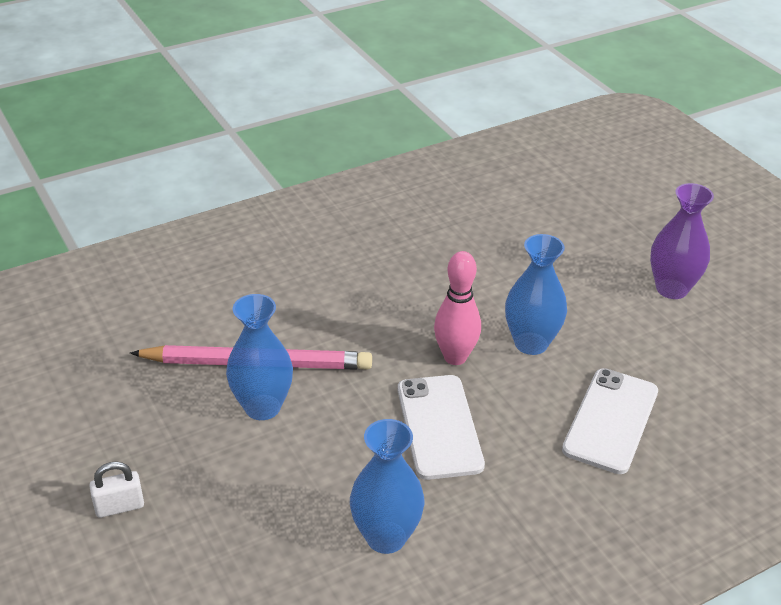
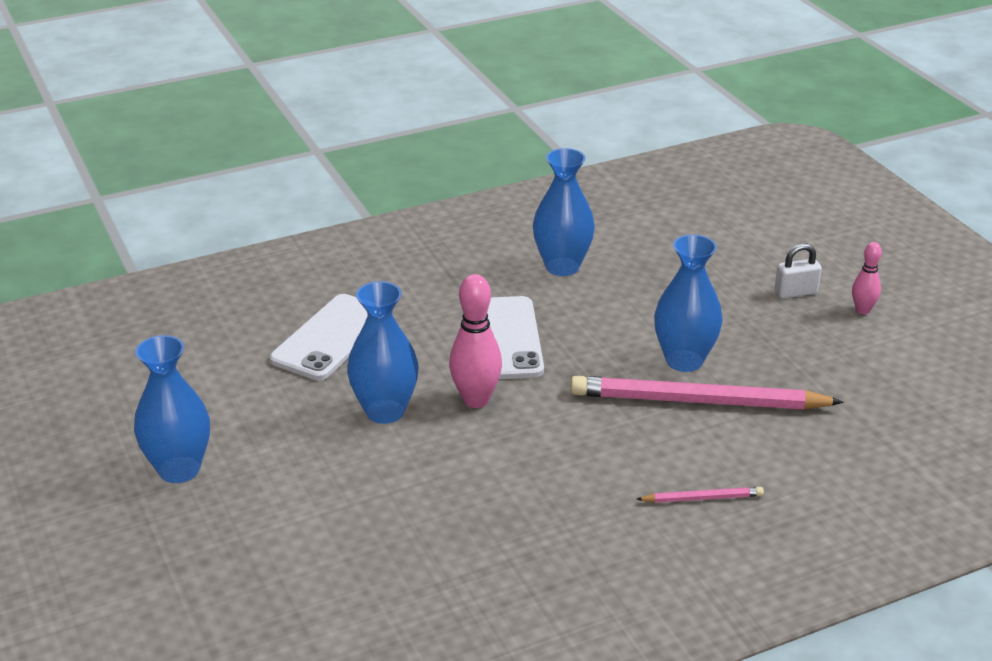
camera: 175 degrees left, 5 degrees down
purple vase [650,183,714,299] -> blue vase [134,335,210,483]
none -> pink pencil [636,487,764,503]
none -> pink bowling pin [852,242,882,314]

